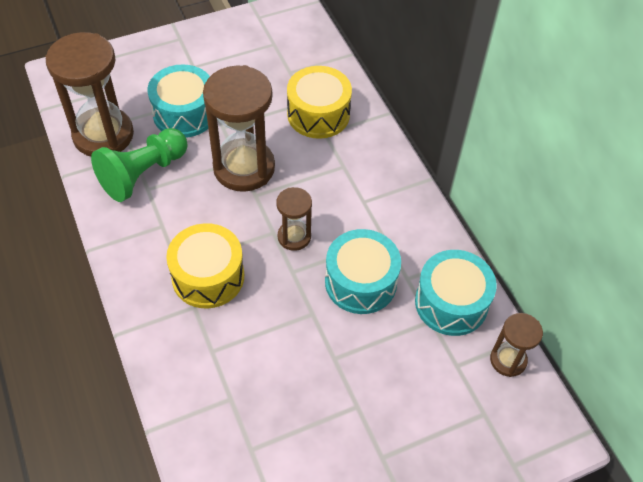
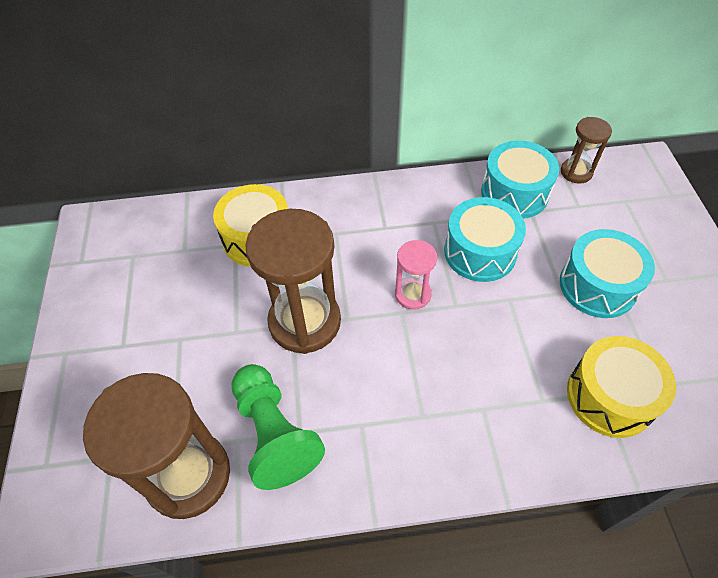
camera: 70 degrees left, 0 degrees up
turquoise drum [148,64,210,137] -> turquoise drum moved to [560,229,655,318]
yellow drum [166,223,244,308] -> yellow drum moved to [567,336,676,438]
brown hourglass [276,187,312,251] -> pink hourglass [395,240,437,310]

